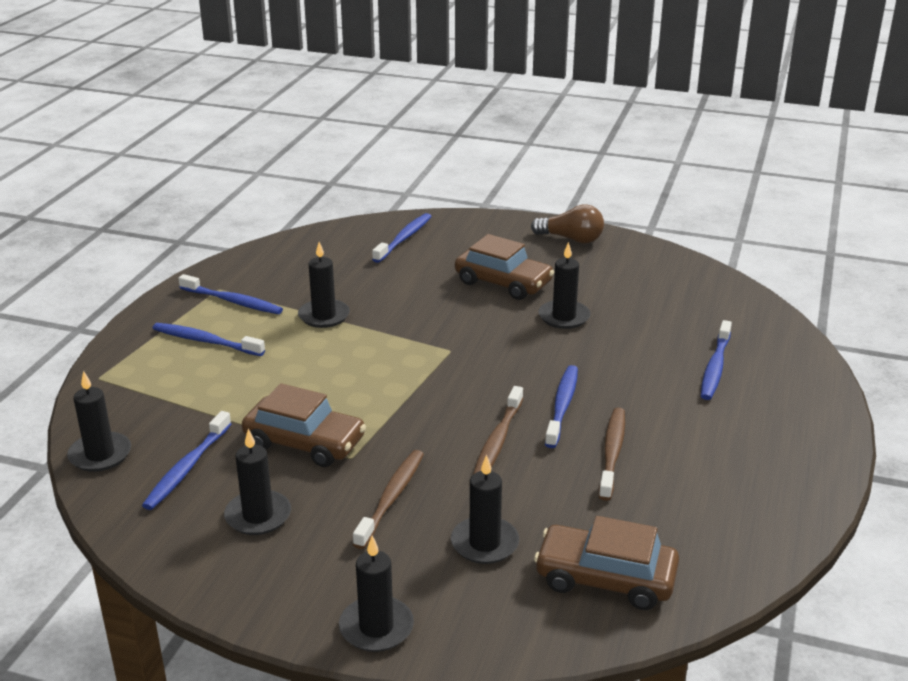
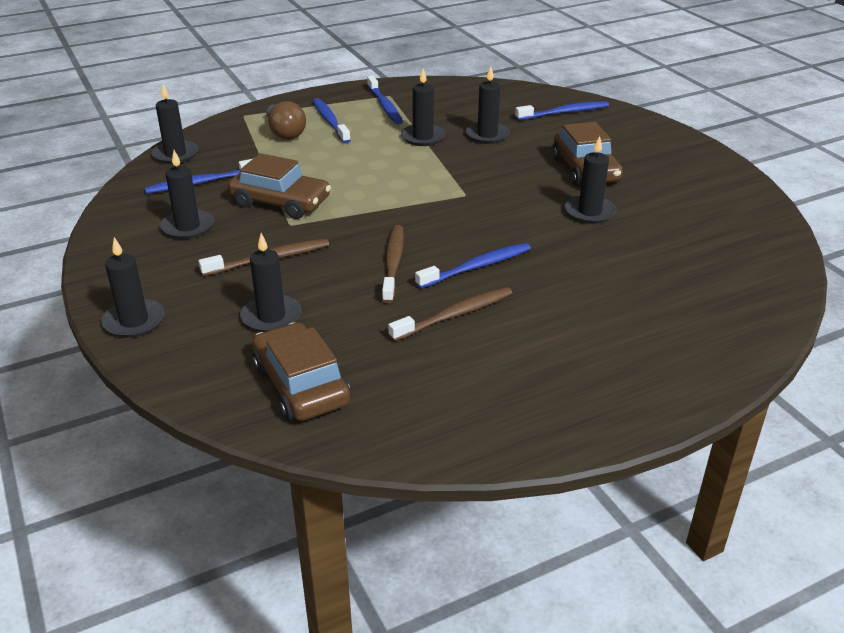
camera: 45 degrees right, 5 degrees up
brown car [242,383,366,467] -> brown car turned 45 degrees counterclockwise [228,153,331,219]
brown toothbrush [473,386,523,474] -> brown toothbrush turned 120 degrees clockwise [382,225,404,303]
brown light bulb [531,205,604,244] -> brown light bulb moved to [266,101,306,140]
blue toothbrush [701,320,732,400] -> none
none -> black candle [465,66,510,144]

